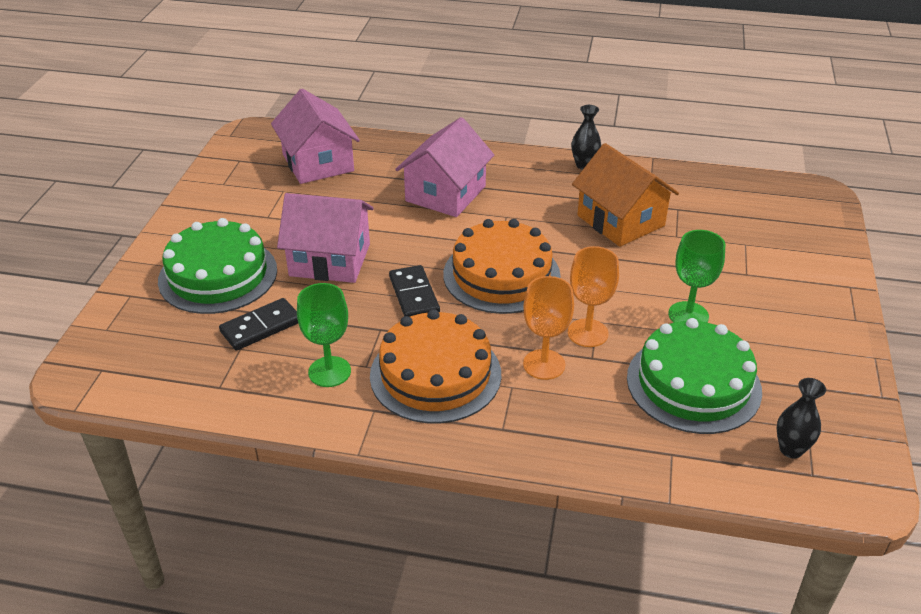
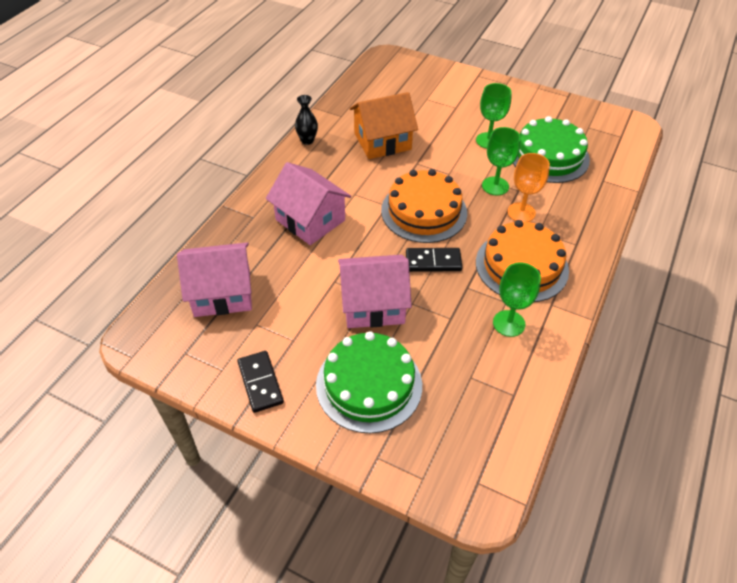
camera: 75 degrees left, 10 degrees up
black domino [219,298,298,351] -> black domino moved to [237,351,284,413]
pink house [277,193,374,283] -> pink house turned 60 degrees clockwise [338,255,412,328]
orange goblet [568,246,619,347] -> green goblet [482,127,521,196]
black vase [777,378,826,459] -> none

